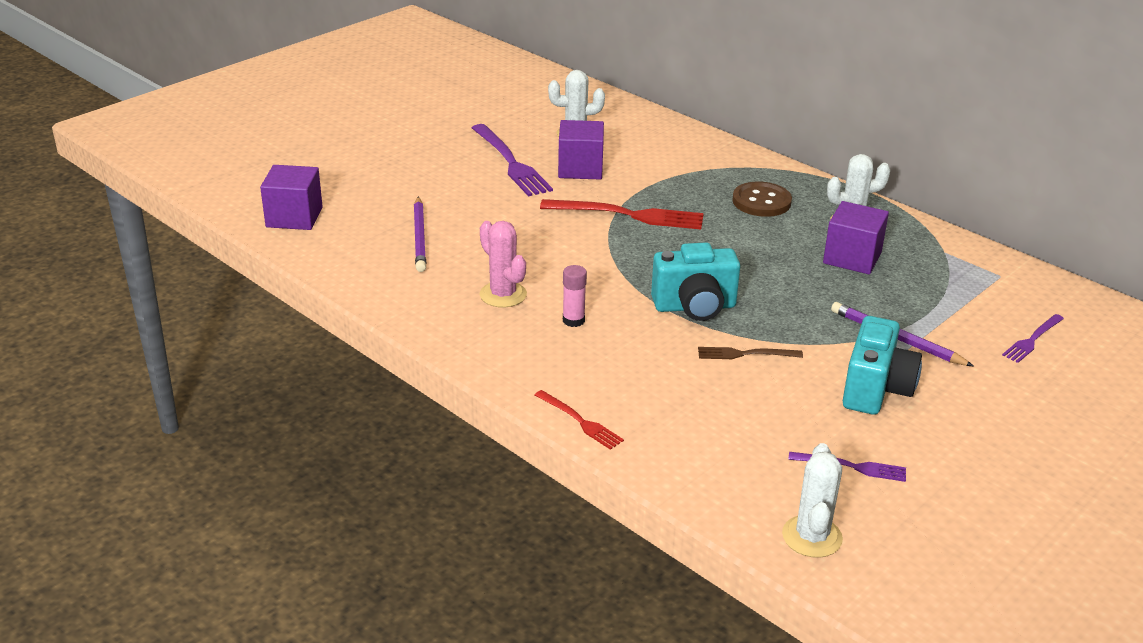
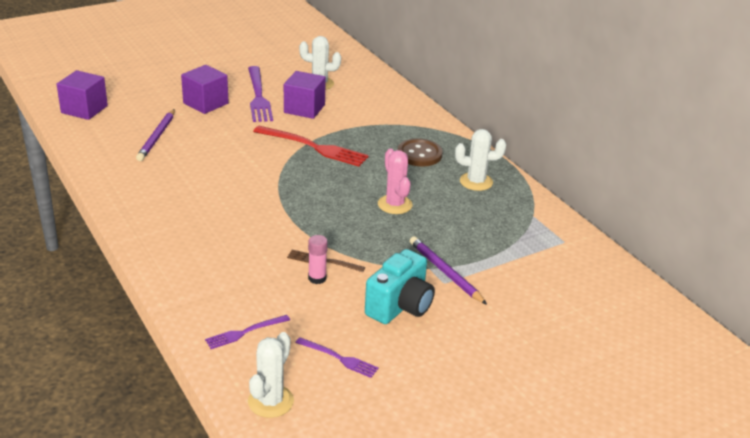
camera: 15 degrees right, 0 degrees up
pink cactus [480,221,527,308] -> pink cactus moved to [378,148,412,214]
red fork [535,390,624,450] -> none
pink glue stick [563,265,587,327] -> pink glue stick moved to [308,235,328,284]
turquoise camera [651,242,740,321] -> none
purple cube [823,201,889,274] -> purple cube moved to [181,65,229,114]
purple fork [1002,314,1064,363] -> purple fork moved to [205,315,290,349]

